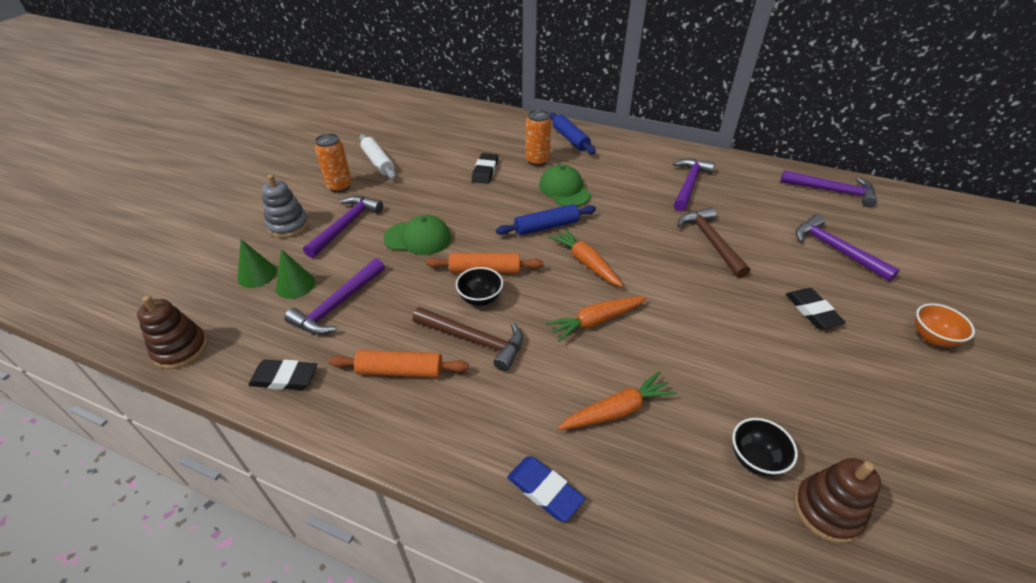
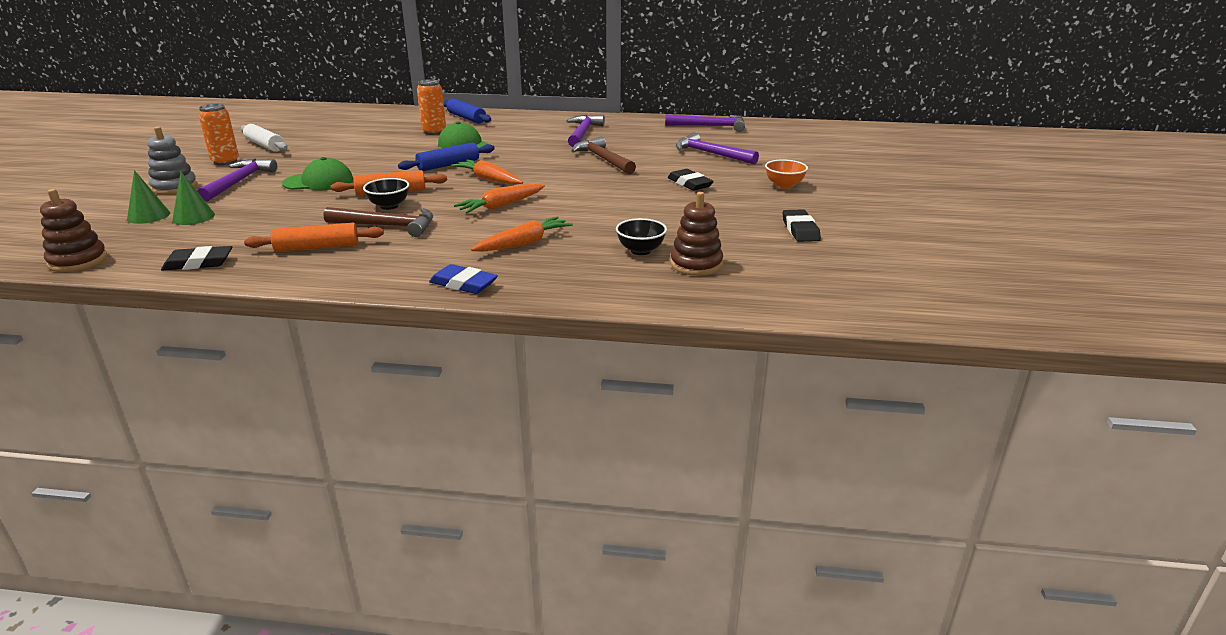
camera: 15 degrees left, 15 degrees down
purple hammer [284,258,385,335] -> none
black eraser [472,153,498,184] -> black eraser moved to [783,209,821,242]

